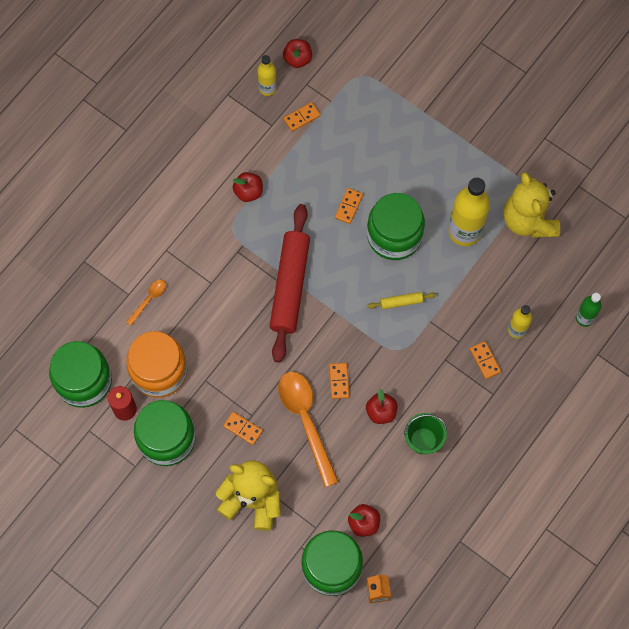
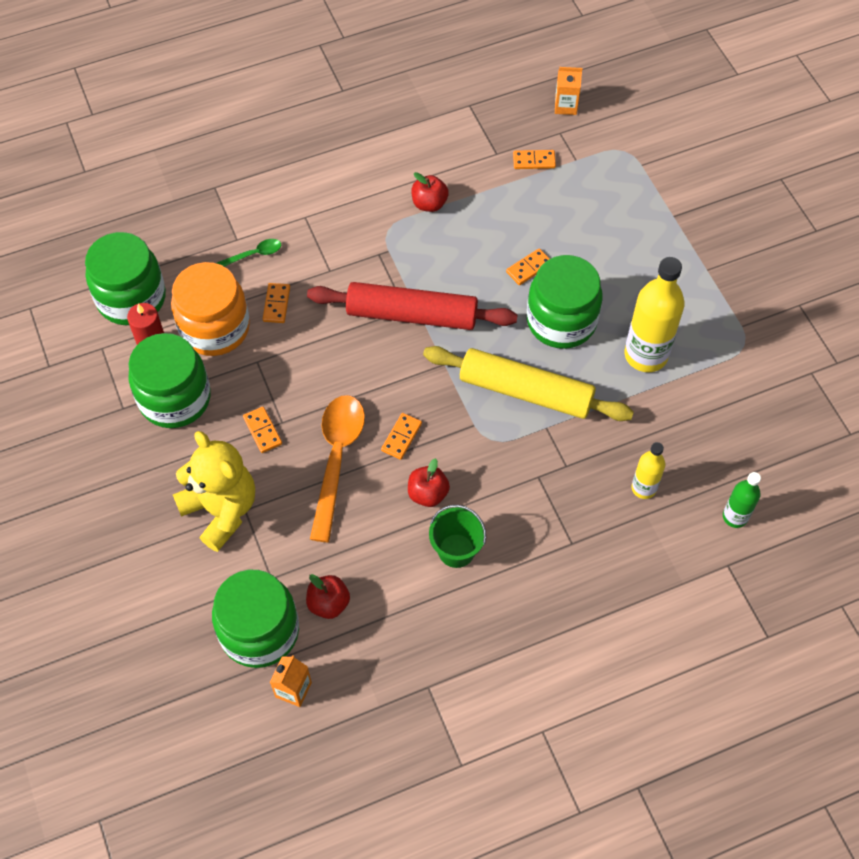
camera: 30 degrees right, 10 degrees down
orange spoon [126,280,166,325] -> green spoon [216,239,281,267]
yellow bottle [257,55,277,96] -> none
red rolling pin [270,204,310,363] -> red rolling pin turned 60 degrees clockwise [307,282,518,330]
red apple [283,39,312,68] -> orange carton [555,67,582,115]
yellow rolling pin [367,292,436,309] -> yellow rolling pin [423,346,634,421], size x2.40
orange domino [470,341,501,379] -> orange domino moved to [263,283,290,323]
yellow teddy bear [503,172,560,238] -> none

